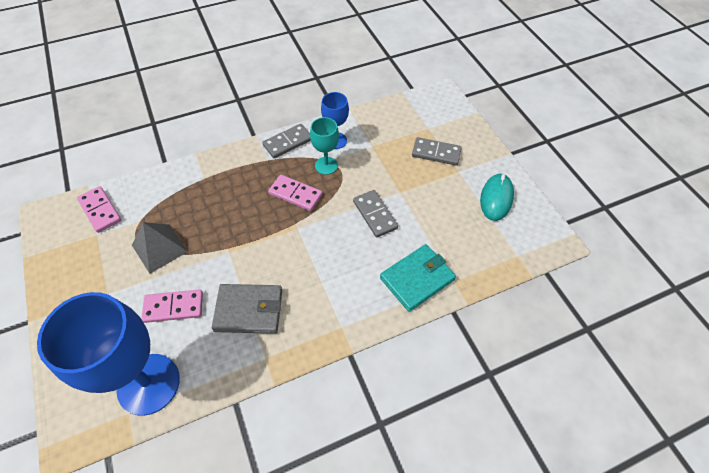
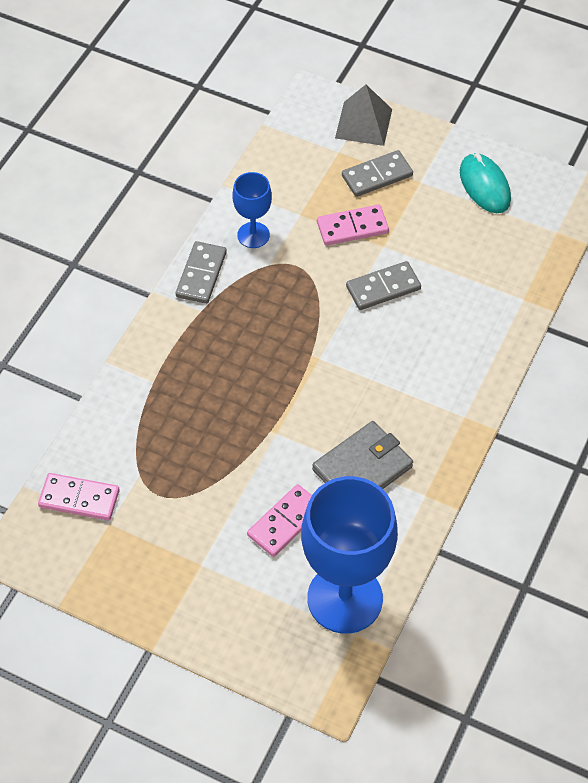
camera: 40 degrees left, 0 degrees up
grey pyramid [132,222,188,274] -> grey pyramid moved to [335,85,392,146]
pink domino [268,175,322,211] -> pink domino moved to [317,205,389,246]
turquoise goblet [310,117,339,175] -> none
grey domino [353,190,398,238] -> grey domino turned 45 degrees counterclockwise [346,261,421,310]
turquoise wallet [380,244,456,312] -> none

